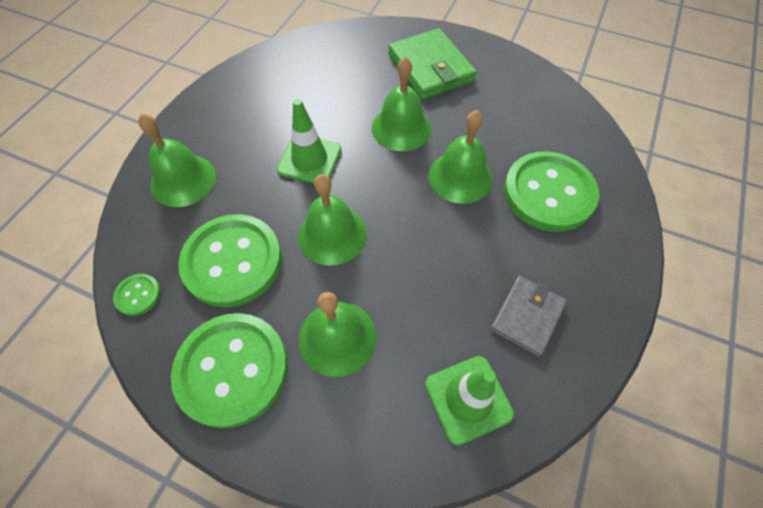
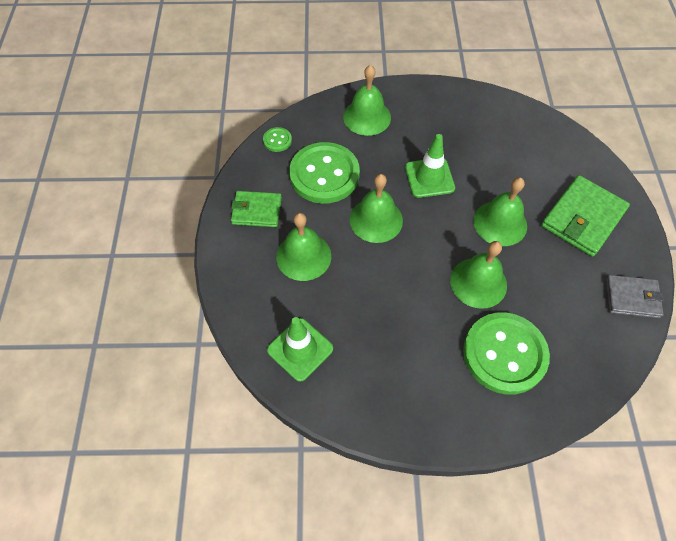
camera: 65 degrees right, 0 degrees up
green button [171,313,288,428] -> green wallet [231,191,282,227]
grey wallet [490,276,567,357] -> grey wallet moved to [605,275,664,318]

